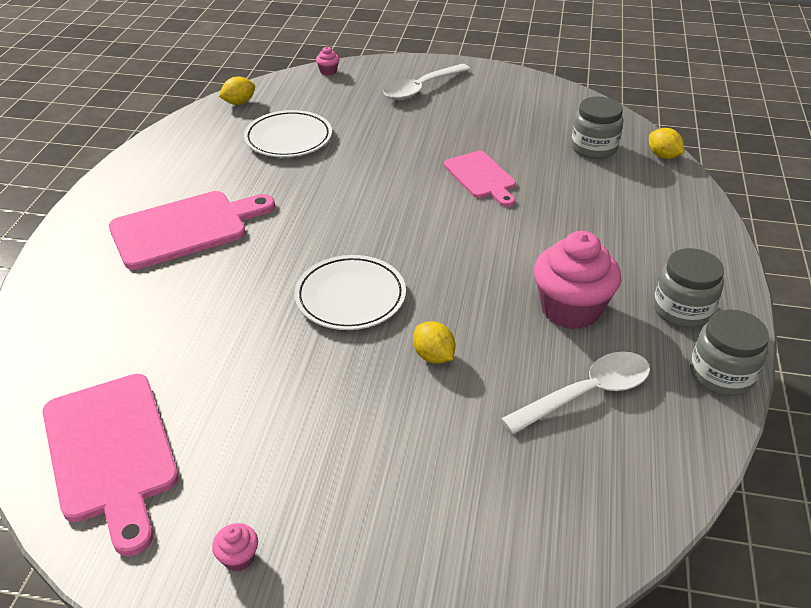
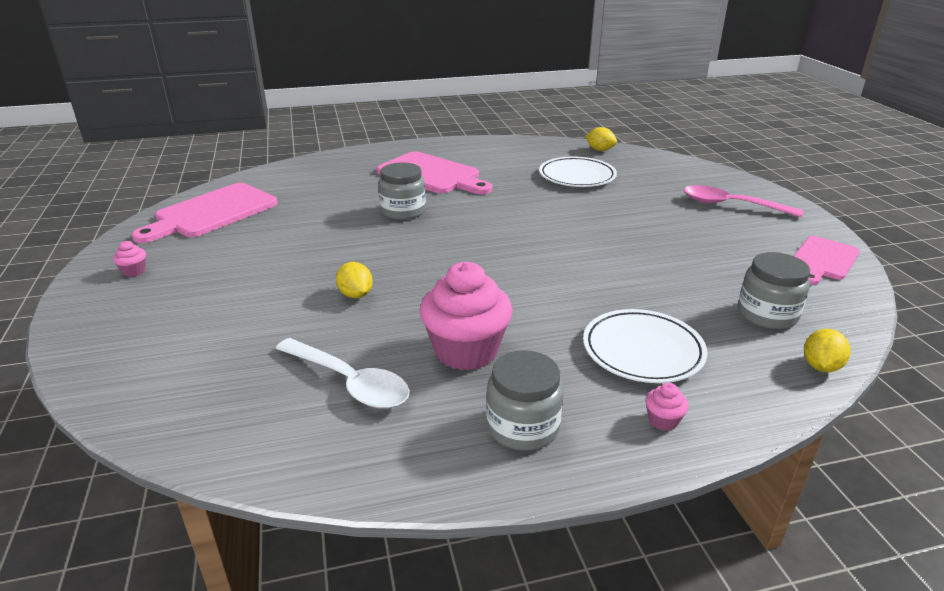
camera: 65 degrees right, 10 degrees down
white plate [294,255,406,330] -> white plate moved to [583,309,708,383]
pink cupcake [316,46,339,76] -> pink cupcake moved to [645,383,689,431]
white spoon [383,64,470,100] -> pink spoon [684,185,803,218]
yellow lemon [413,321,456,364] -> yellow lemon turned 60 degrees counterclockwise [336,262,373,298]
pink cutting board [444,151,516,207] -> pink cutting board moved to [794,236,860,285]
grey jar [690,309,769,396] -> grey jar moved to [379,162,426,220]

